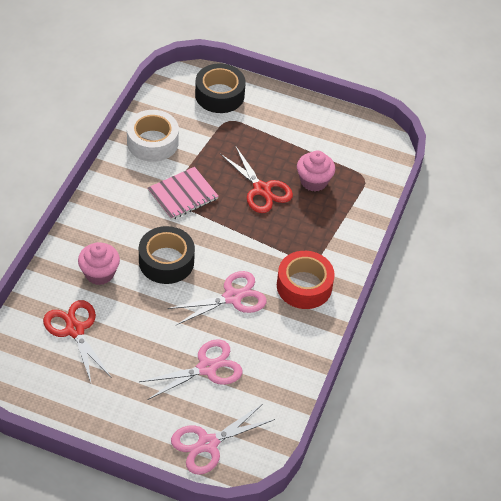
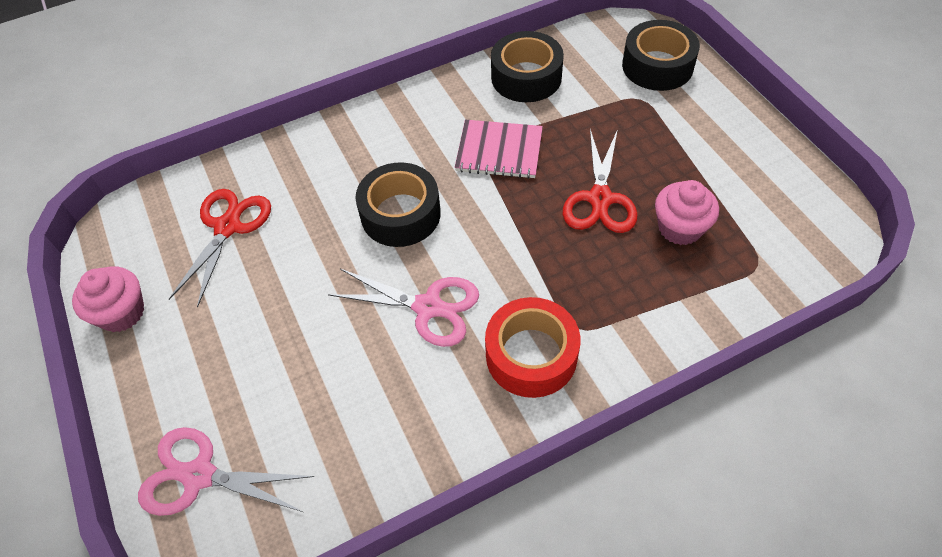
camera: 50 degrees right, 5 degrees up
pink cupcake [78,242,120,285] -> pink cupcake moved to [72,266,144,332]
white tape [127,110,179,162] -> black tape [491,31,564,102]
pink scissors [139,339,243,400] -> none

